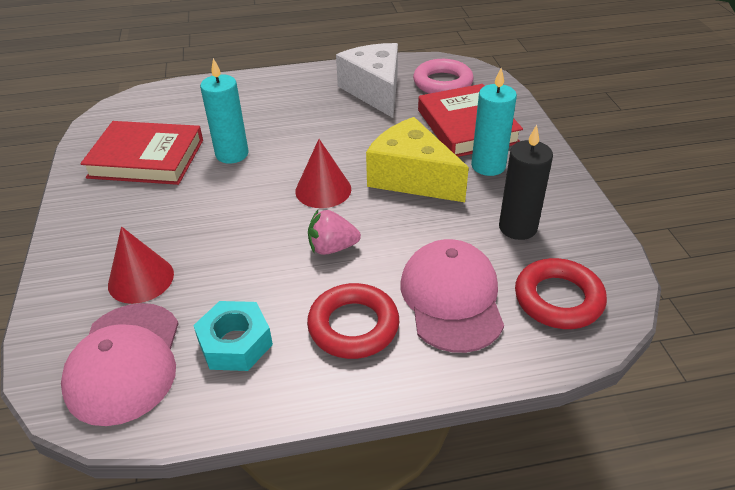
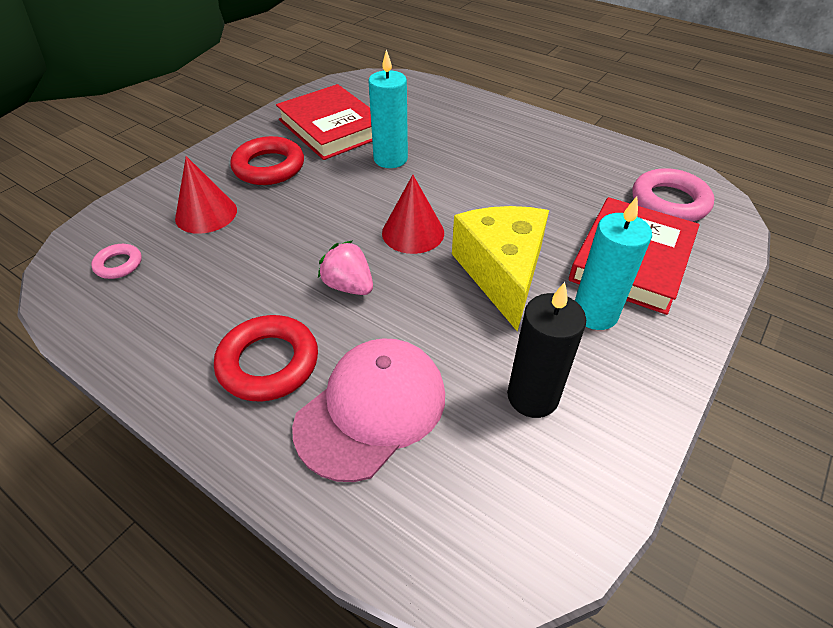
camera: 45 degrees right, 5 degrees up
pink cap [61,303,179,426] -> pink ring [91,244,142,279]
turquoise nut [193,301,273,371] -> none
white cheese [336,43,398,118] -> none
red ring [515,258,607,329] -> red ring moved to [230,136,304,185]

